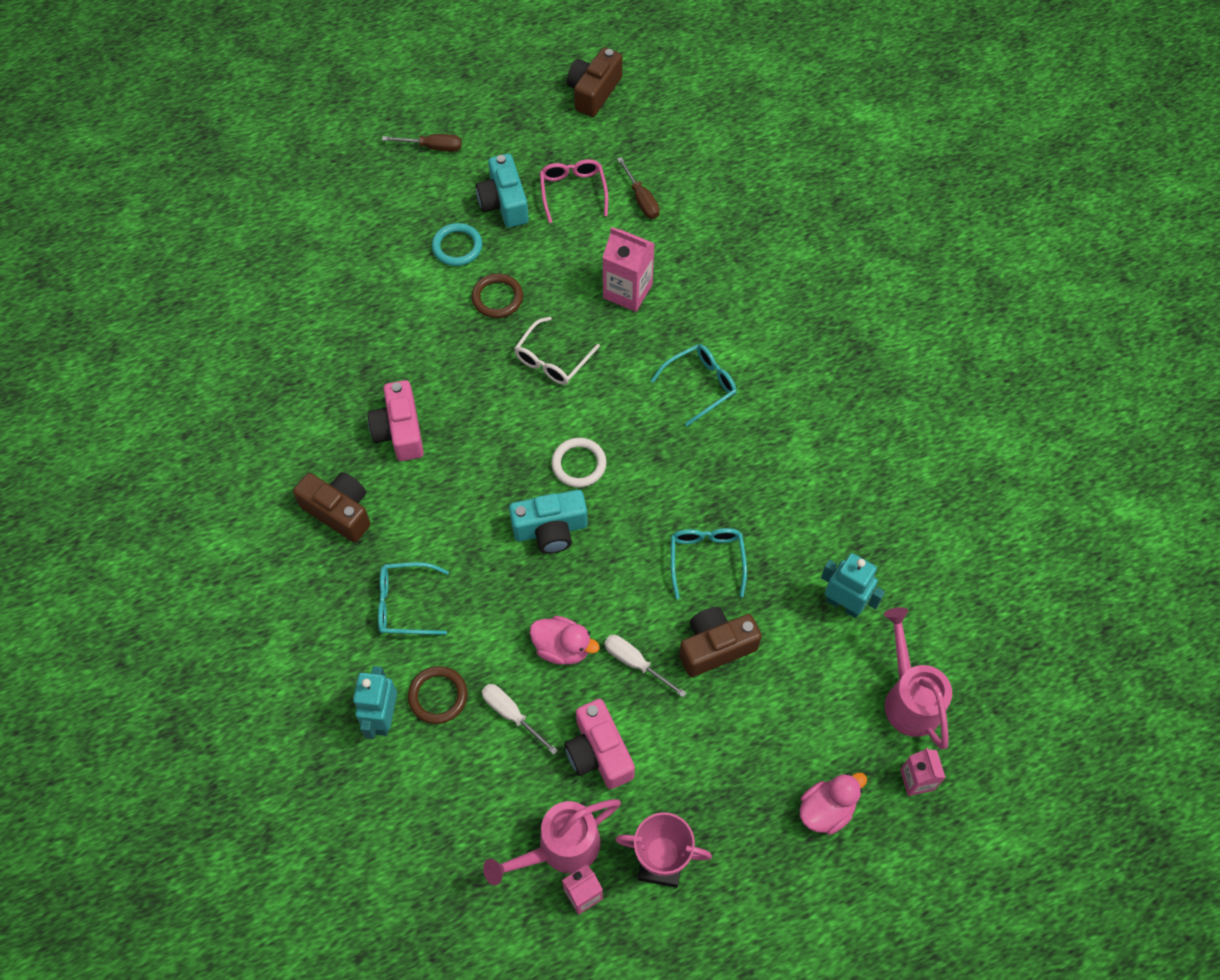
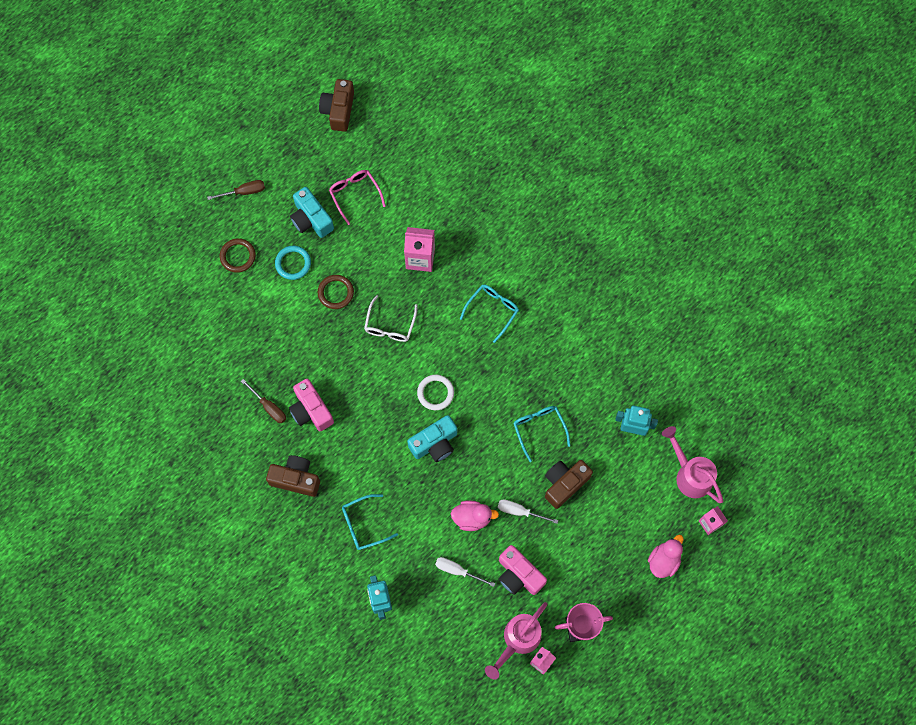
camera: 20 degrees left, 10 degrees up
brown ring [408,666,468,724] -> brown ring moved to [220,238,256,273]
brown screwdriver [617,157,660,219] -> brown screwdriver moved to [241,379,286,423]

